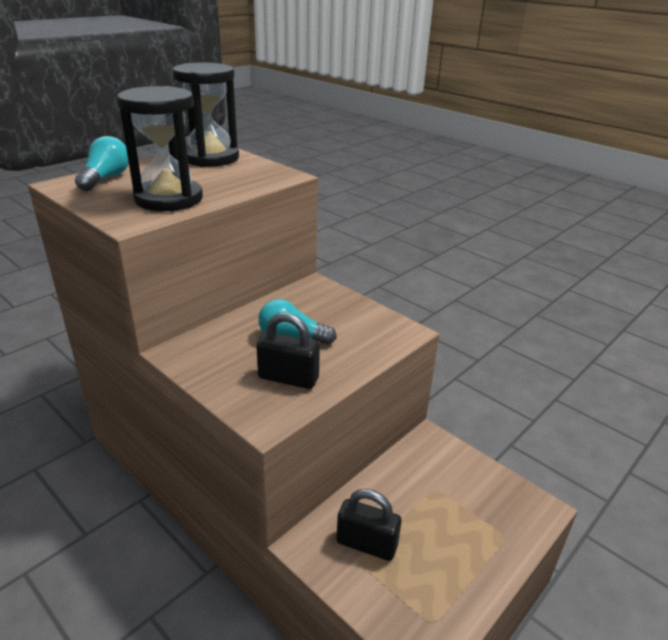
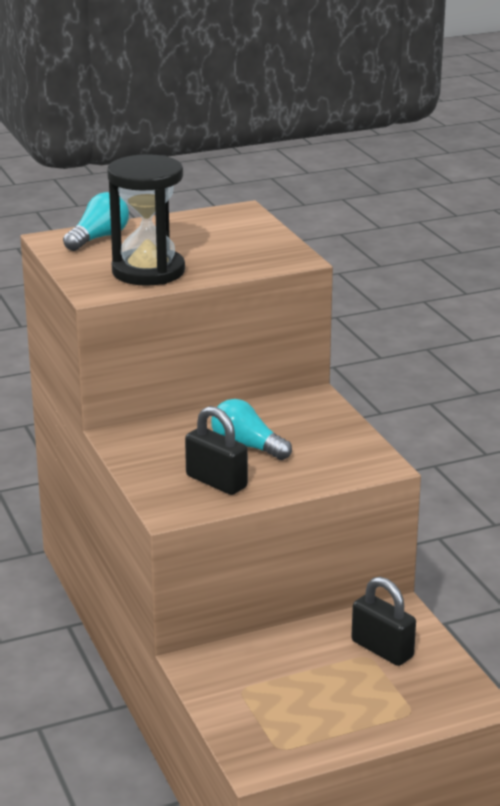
camera: 25 degrees right, 5 degrees down
black hourglass [172,63,239,167] -> none
black padlock [336,489,401,561] -> black padlock moved to [351,577,416,666]

